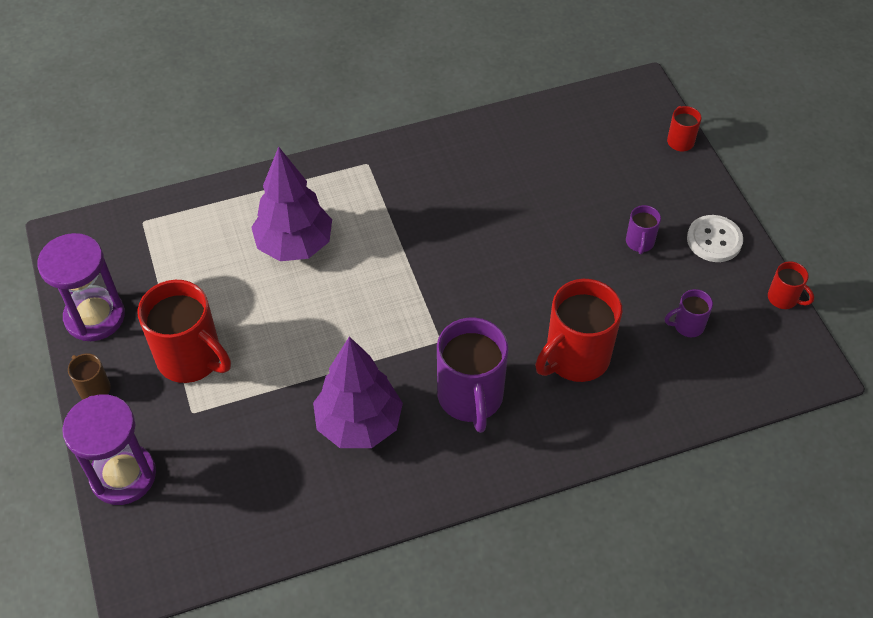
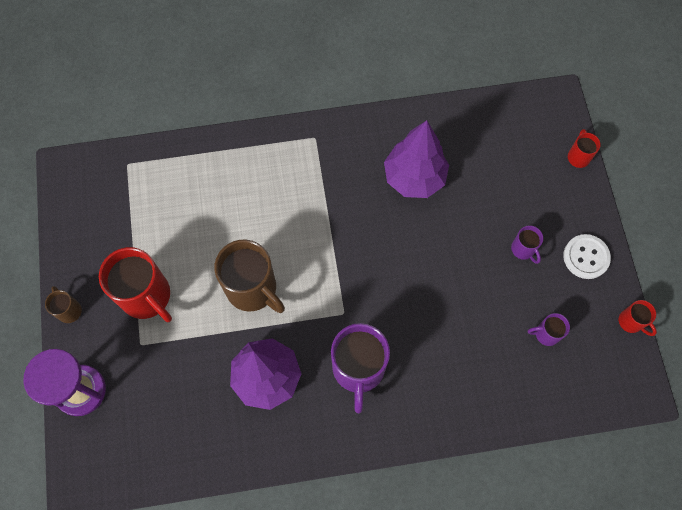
camera: 10 degrees right, 15 degrees up
purple hourglass [37,233,125,341] -> none
purple tree [251,147,332,261] -> purple tree moved to [384,120,449,198]
red mug [535,279,623,382] -> none
purple mug [626,205,661,254] -> purple mug turned 45 degrees counterclockwise [511,225,543,264]
none -> brown mug [214,240,285,313]

